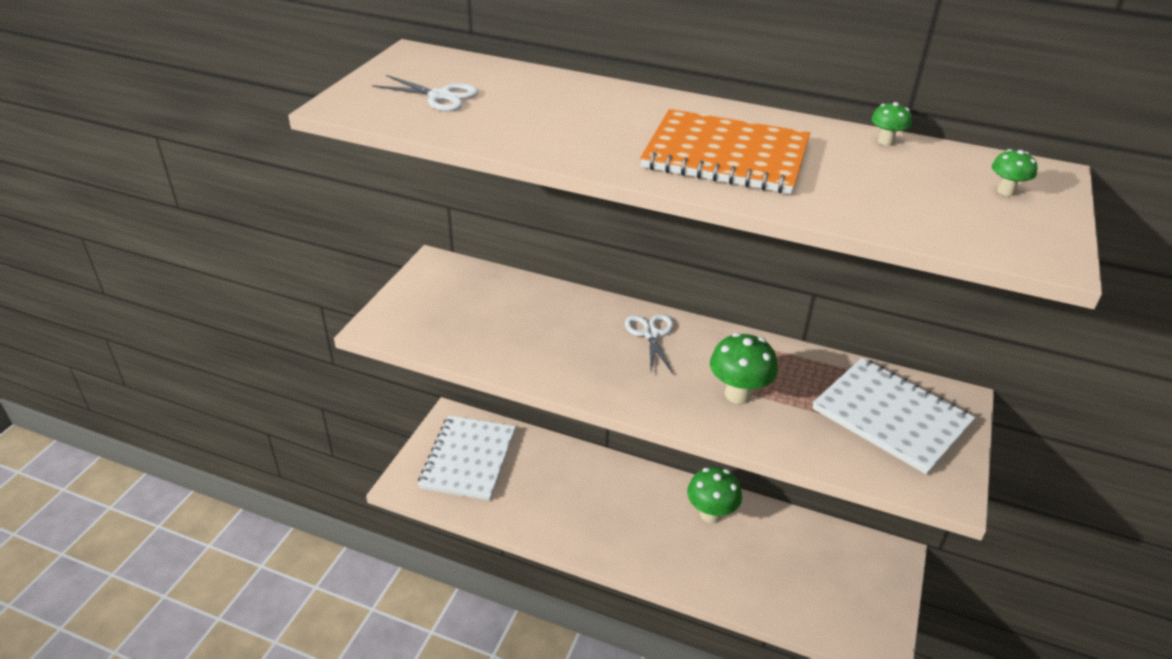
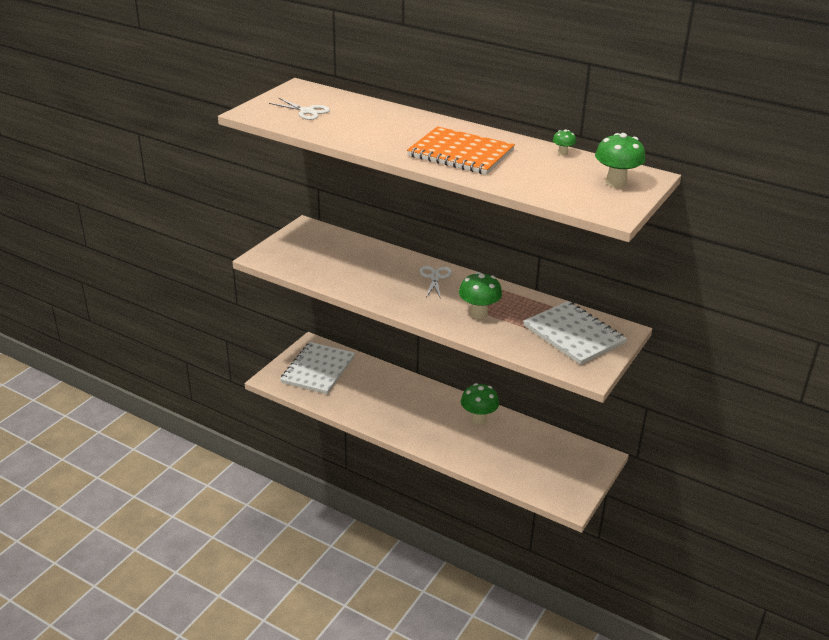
camera: 10 degrees right, 5 degrees down
green mushroom [992,149,1038,196] -> green mushroom [595,133,645,188], size x1.99

